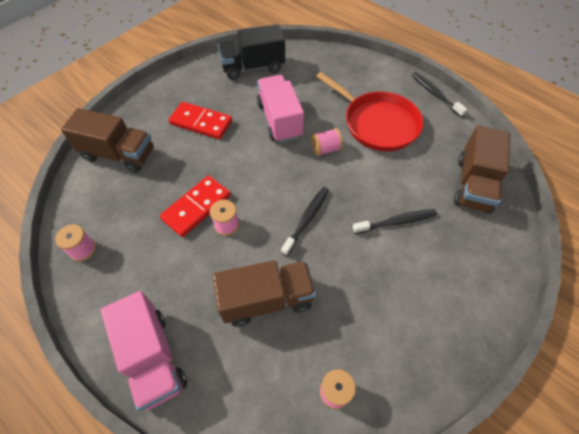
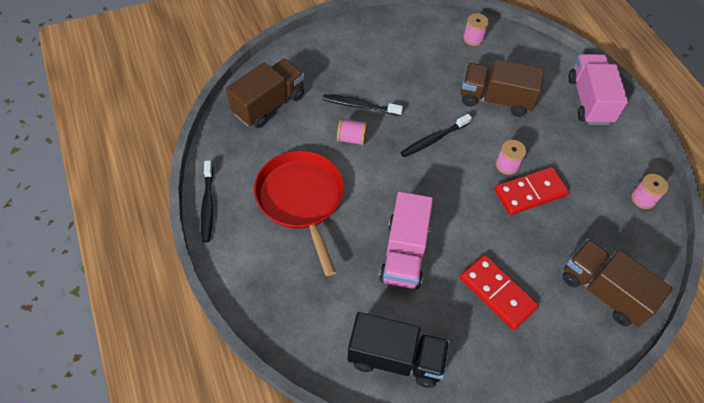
camera: 155 degrees left, 0 degrees up
pink spool [311,128,343,156] -> pink spool moved to [337,118,367,146]

